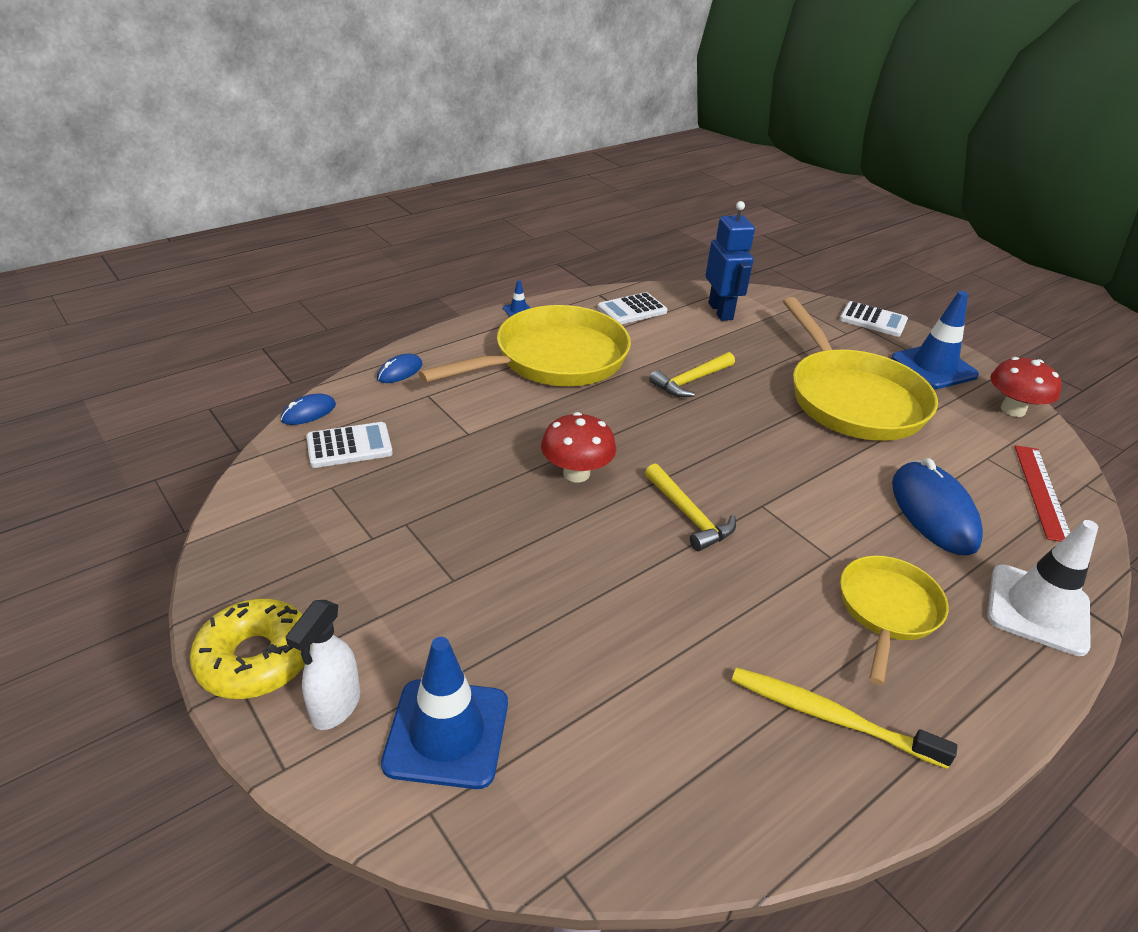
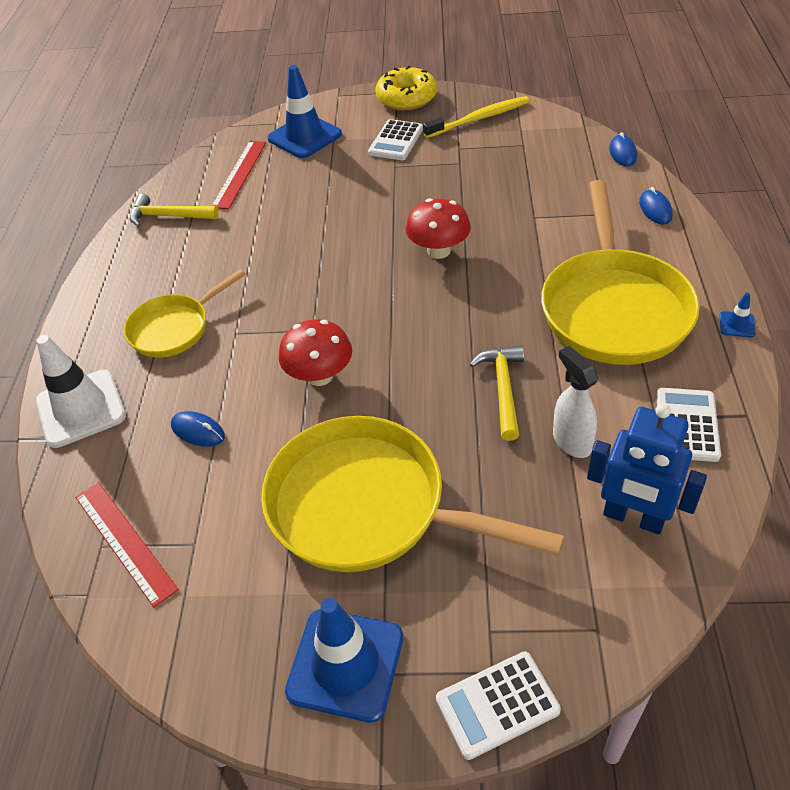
camera: 135 degrees right, 10 degrees up
white spray bottle [286,600,360,730] -> white spray bottle moved to [553,346,598,458]
white calculator [306,422,393,468] -> white calculator moved to [368,119,423,160]
yellow hammer [645,464,736,551] -> yellow hammer moved to [130,194,219,227]
yellow toothbrush [731,667,957,769] -> yellow toothbrush moved to [423,96,530,138]
yellow pan [840,555,948,685] -> yellow pan turned 75 degrees clockwise [124,269,246,357]
blue mouse [892,458,983,555] -> blue mouse [171,411,225,447], size x0.50
red mushroom [990,357,1062,417] -> red mushroom moved to [279,319,352,386]
none -> red ruler [212,141,266,209]

